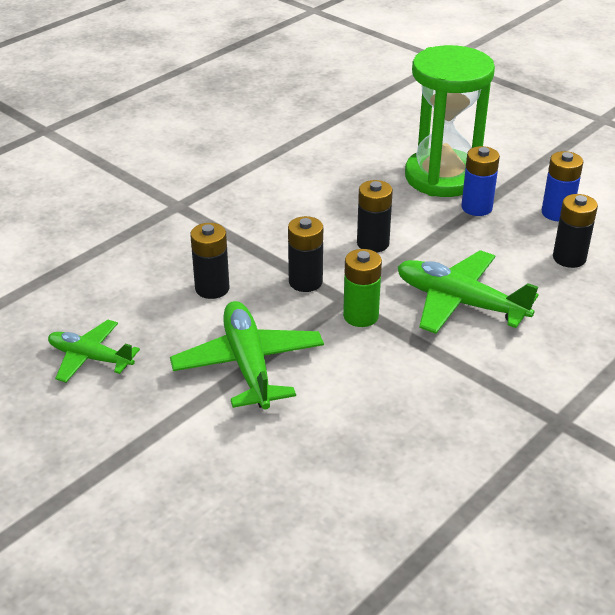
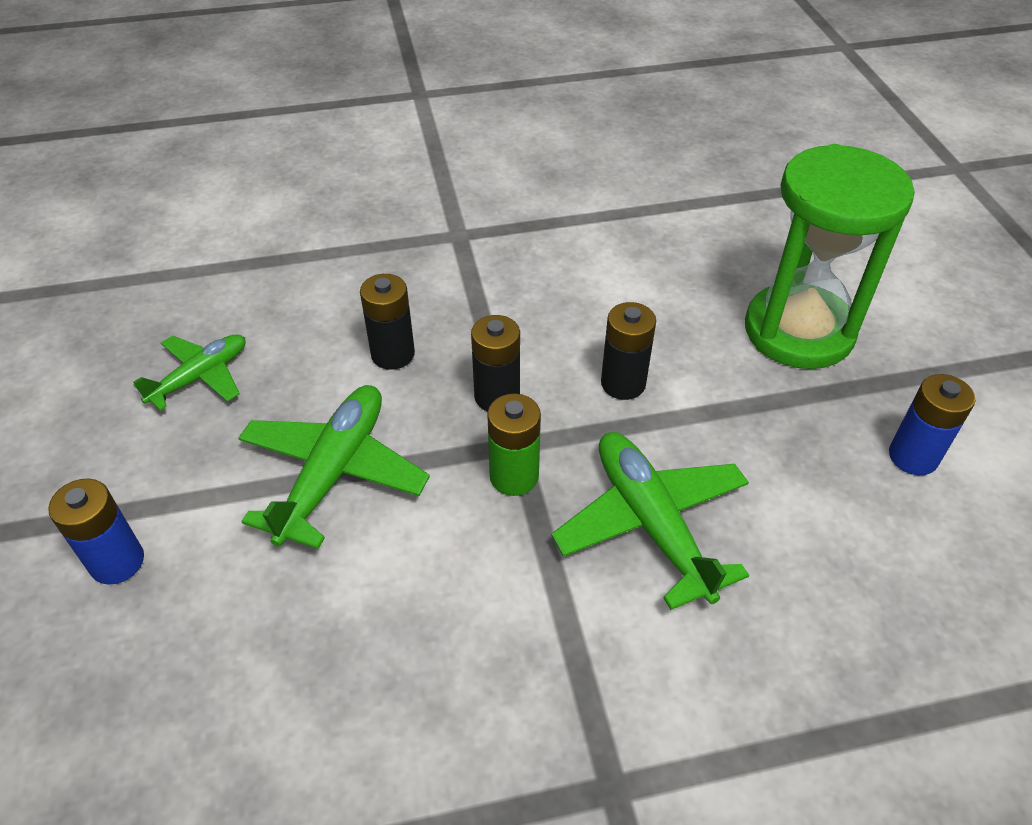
camera: 35 degrees right, 10 degrees up
green plane [48,320,140,383] -> green plane turned 75 degrees clockwise [133,334,246,411]
blue battery [461,146,500,216] -> blue battery moved to [48,478,144,585]
black battery [553,194,598,268] -> none

